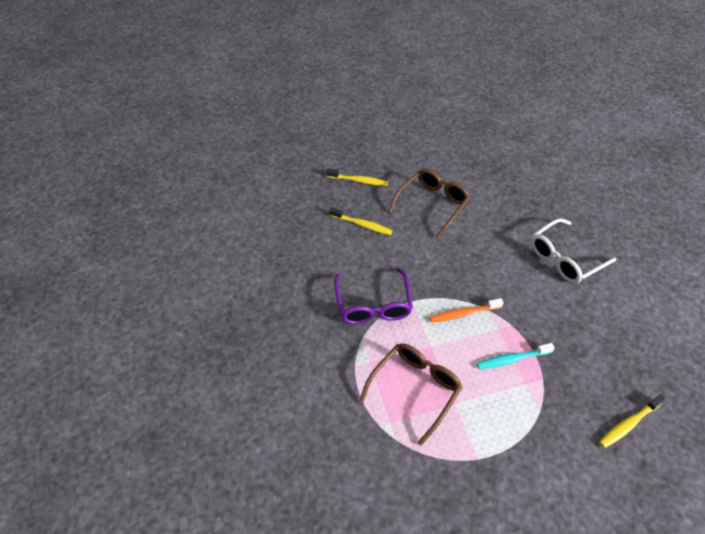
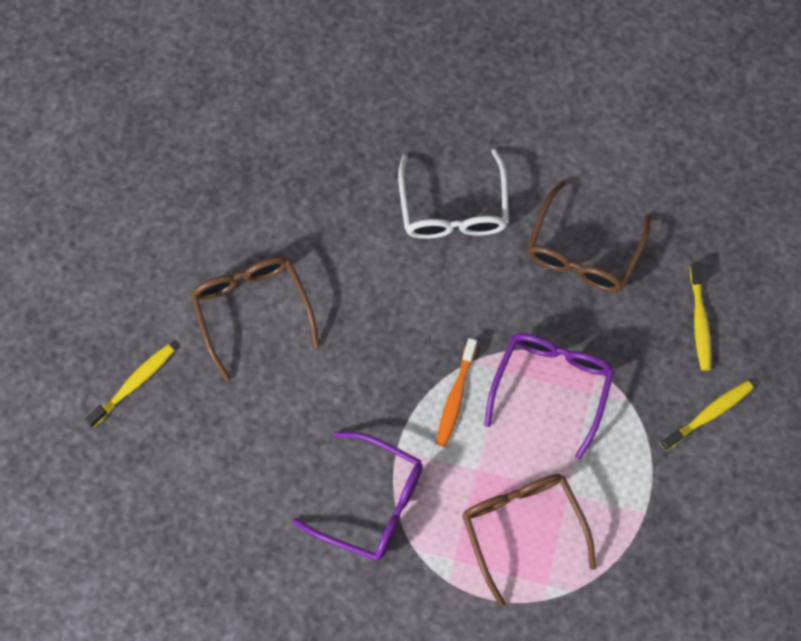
camera: 60 degrees left, 20 degrees up
yellow toothbrush [330,207,392,235] -> yellow toothbrush moved to [660,381,754,451]
turquoise toothbrush [477,343,555,369] -> purple glasses [484,333,615,459]
none -> brown glasses [527,181,650,292]

